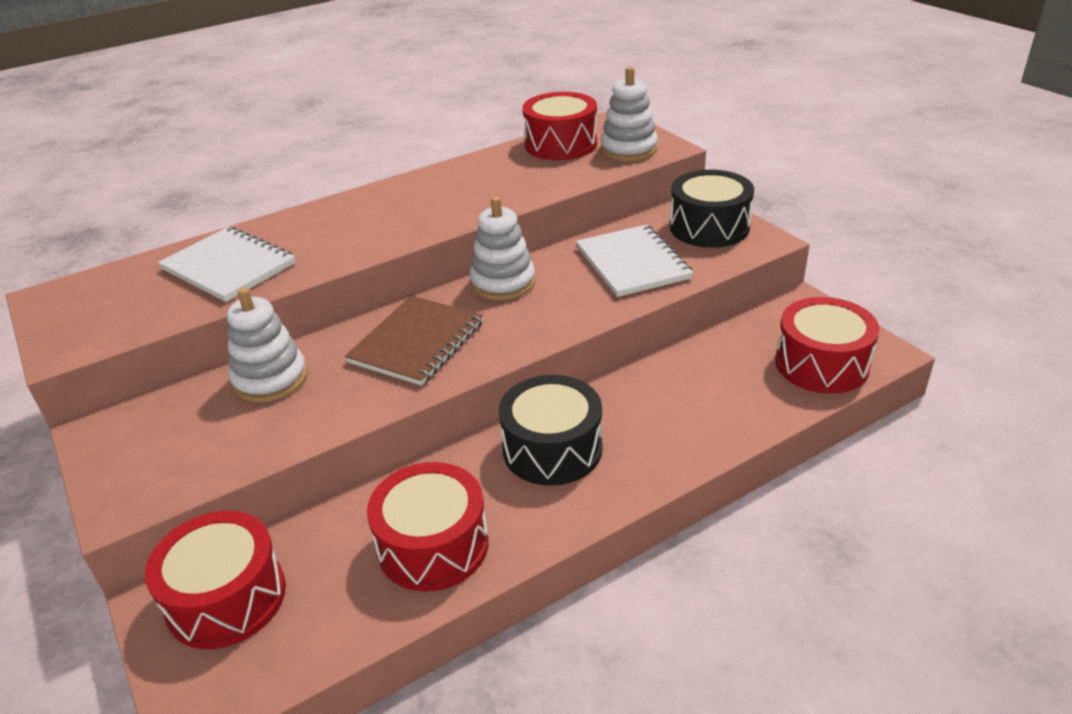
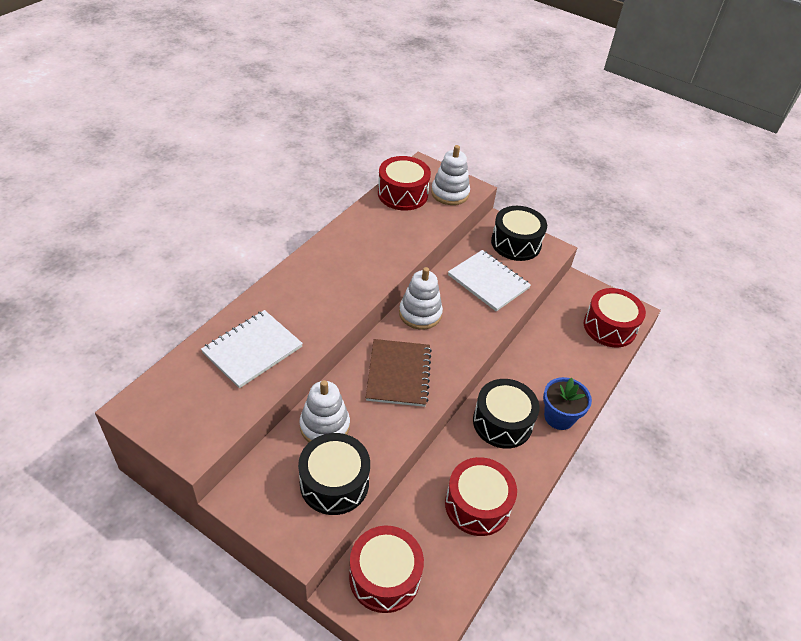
camera: 30 degrees left, 10 degrees up
white notebook [158,227,296,302] -> white notebook turned 60 degrees counterclockwise [201,310,303,388]
none -> black drum [298,433,370,515]
none -> blue flower pot [543,377,592,430]

